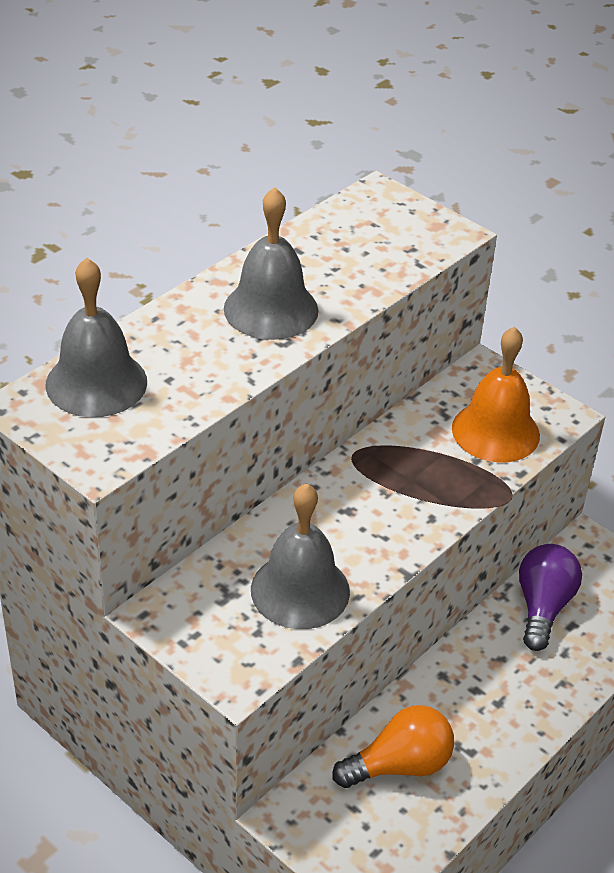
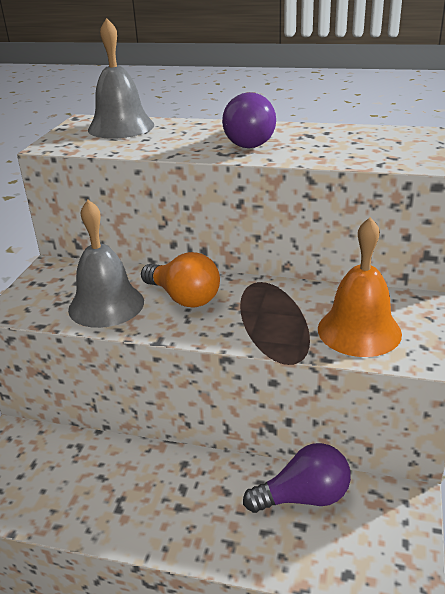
camera: 65 degrees right, 10 degrees down
grey bell [224,187,318,340] -> purple light bulb [222,92,276,148]
orange light bulb [332,705,454,788] -> orange light bulb moved to [141,252,220,308]

